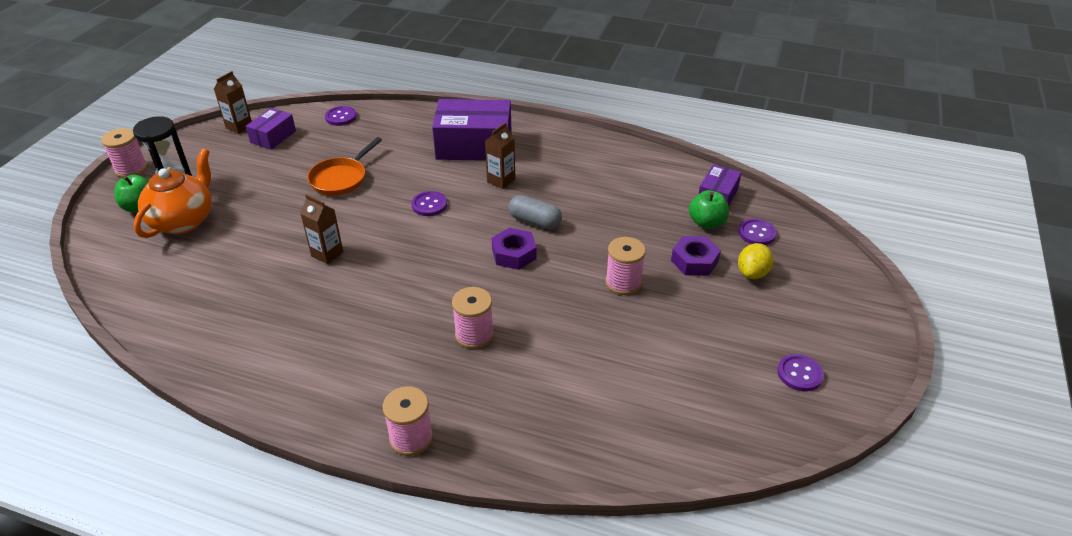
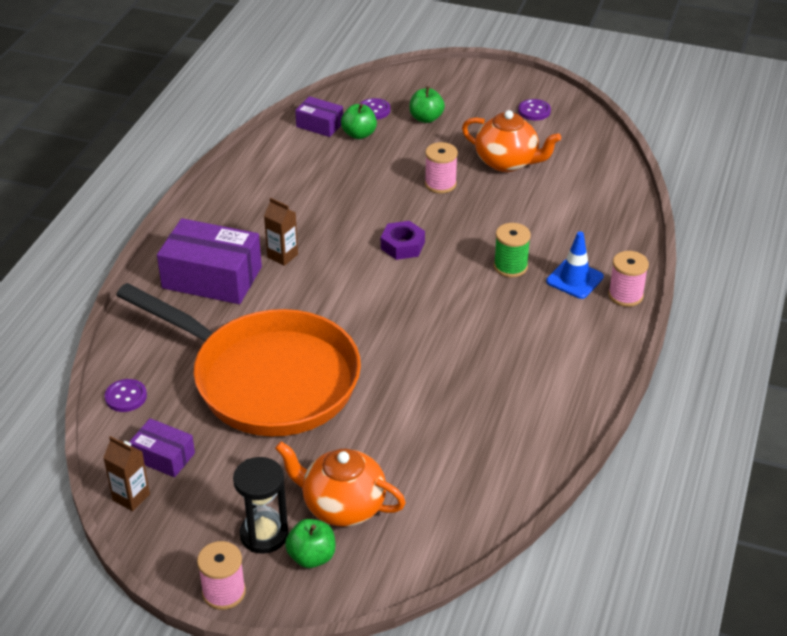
camera: 90 degrees left, 0 degrees up
brown carton [300,194,343,264] -> none
orange pan [307,137,382,196] -> orange pan [116,283,361,436], size x2.42
purple button [411,191,447,216] -> none
purple box [432,99,511,161] -> purple box turned 75 degrees counterclockwise [157,218,262,304]
pink spool [452,287,494,349] -> green spool [494,223,531,277]
grey capsule [508,195,562,229] -> none
purple nut [671,236,721,276] -> none
yellow lemon [738,243,773,279] -> green apple [409,86,445,123]
none -> orange teapot [462,110,561,172]
none -> blue traffic cone [546,231,604,299]

